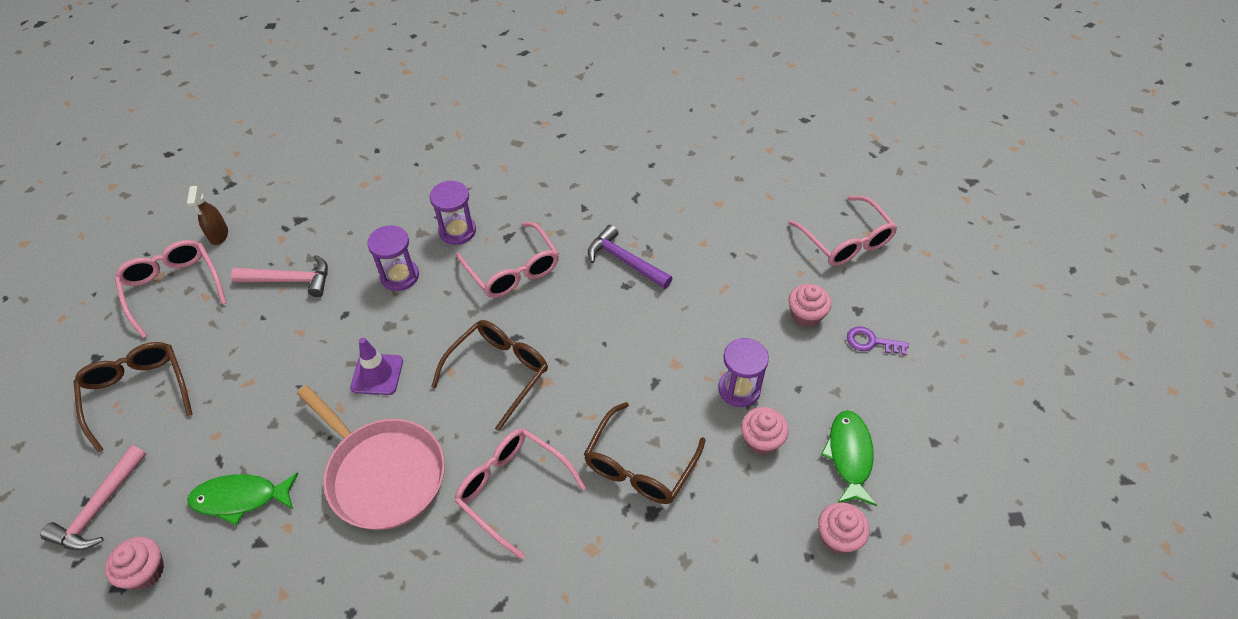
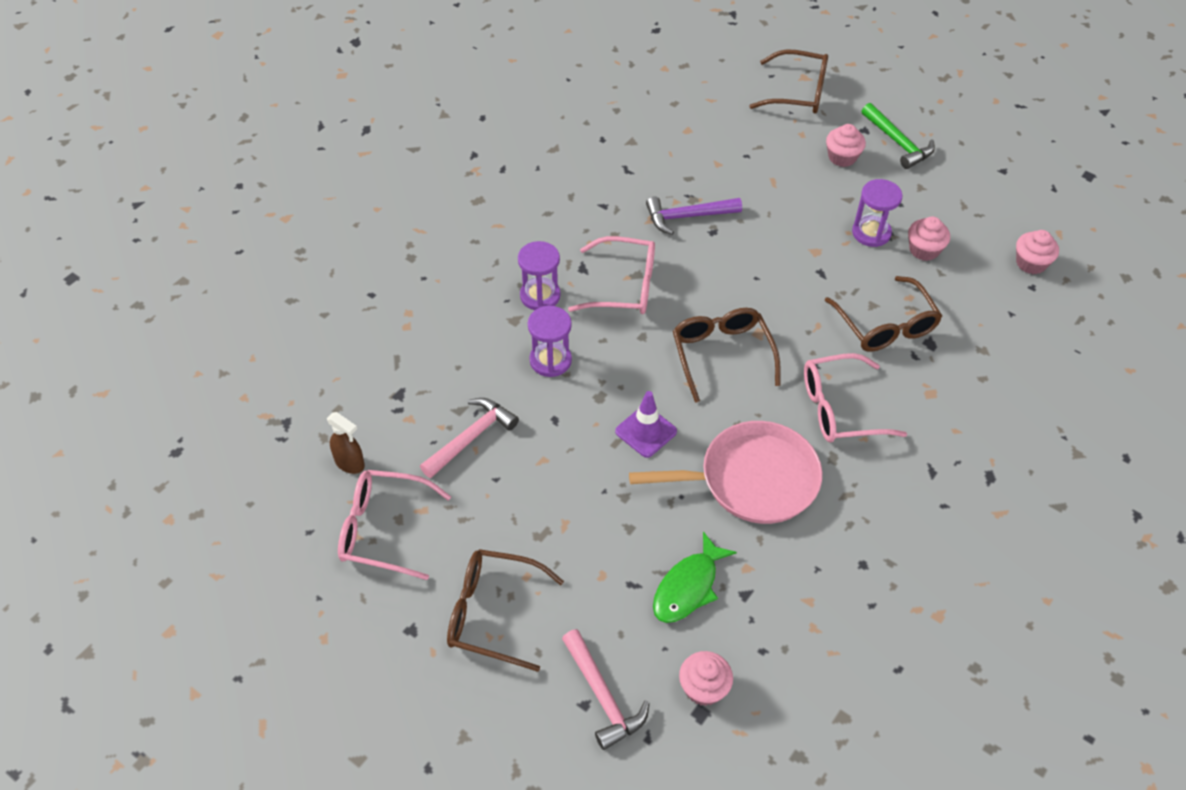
camera: 50 degrees left, 0 degrees up
pink glasses [788,196,898,266] -> brown glasses [749,50,828,114]
green fish [821,410,877,506] -> none
purple key [847,326,908,355] -> green hammer [862,103,935,169]

